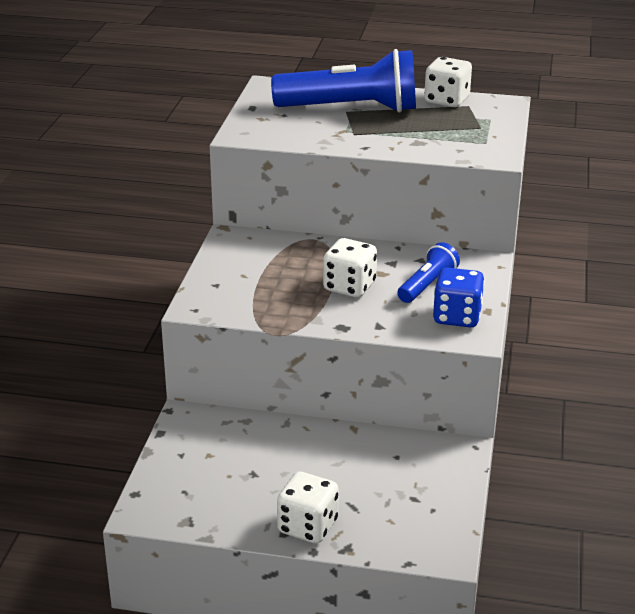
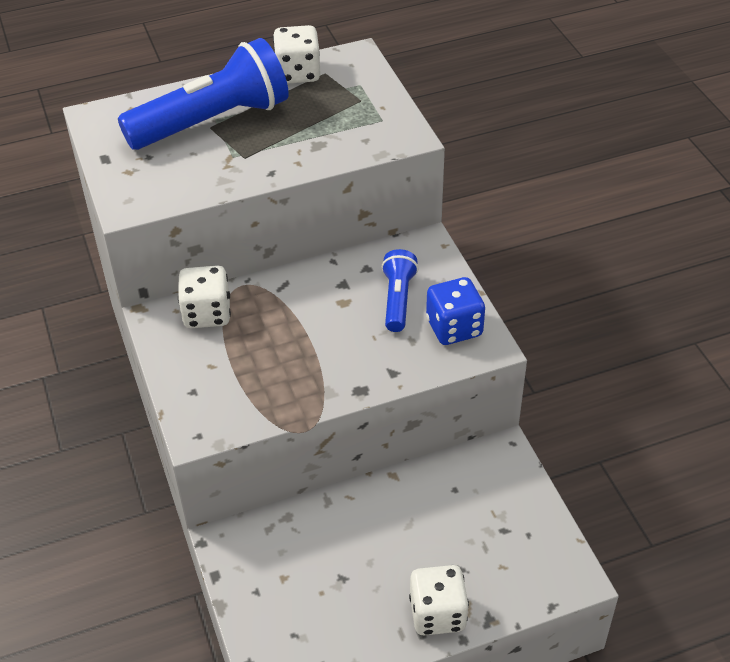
camera: 30 degrees left, 15 degrees up
white dice [323,238,377,298] -> white dice moved to [178,266,231,328]

